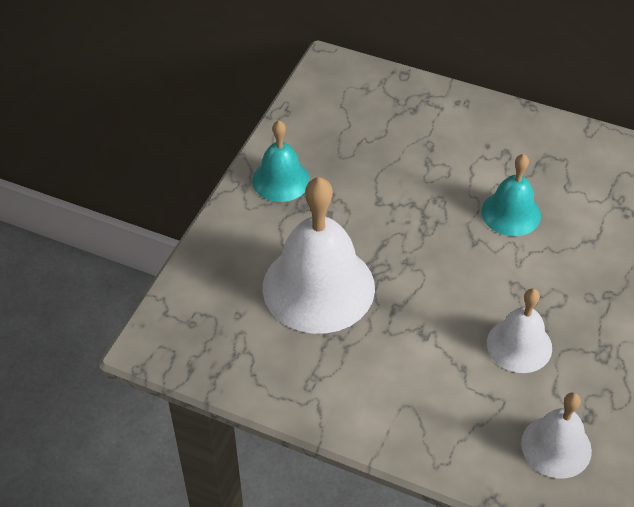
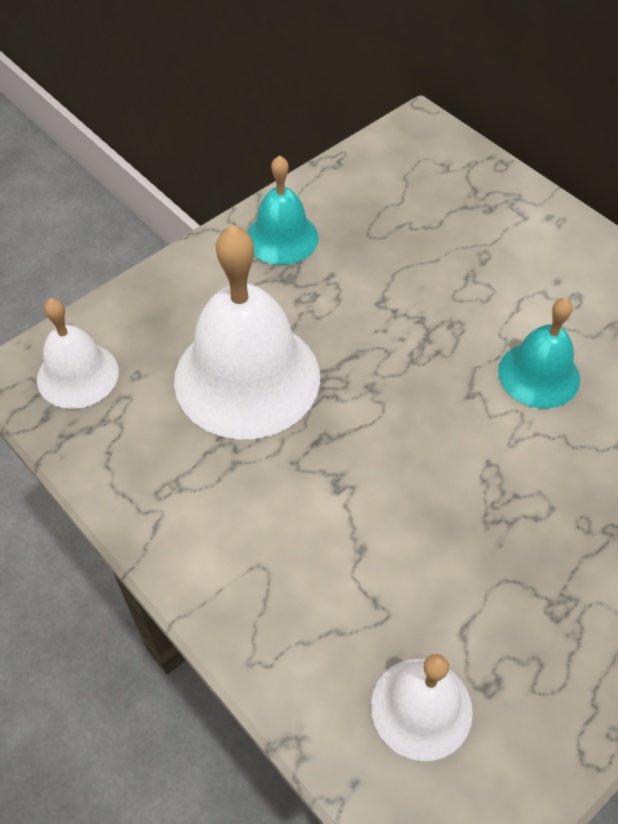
camera: 25 degrees right, 5 degrees up
white bell [487,288,552,373] -> white bell moved to [37,298,119,409]

